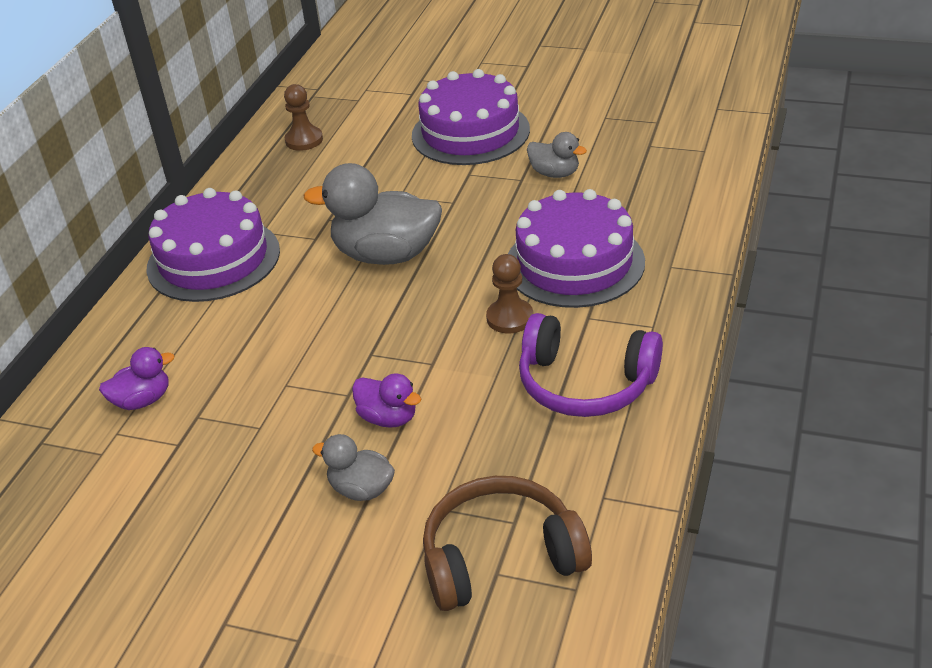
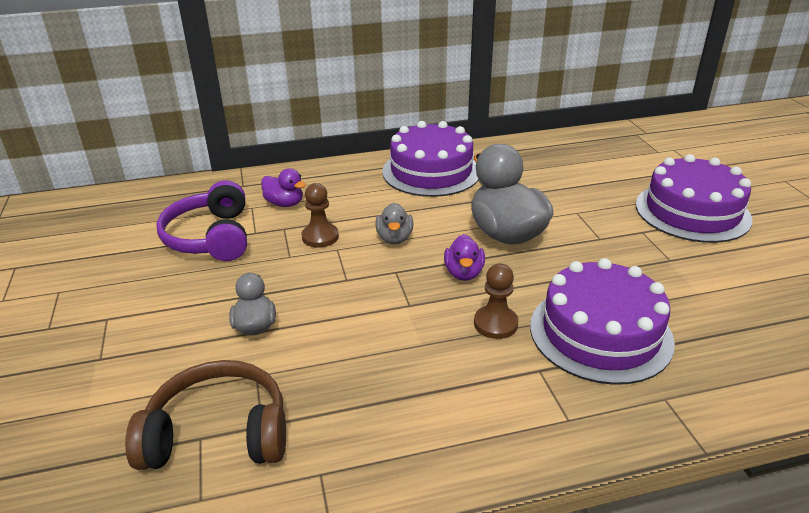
camera: 55 degrees right, 5 degrees down
brown pawn [284,84,323,151] -> brown pawn moved to [302,183,339,248]
purple duck [352,373,421,428] -> purple duck moved to [444,234,485,281]
brown headphones [423,476,592,611] -> brown headphones turned 45 degrees counterclockwise [125,360,286,470]
purple headphones [519,313,663,417] -> purple headphones moved to [156,180,247,261]
grey duck [527,132,587,178] -> grey duck moved to [375,203,413,244]

